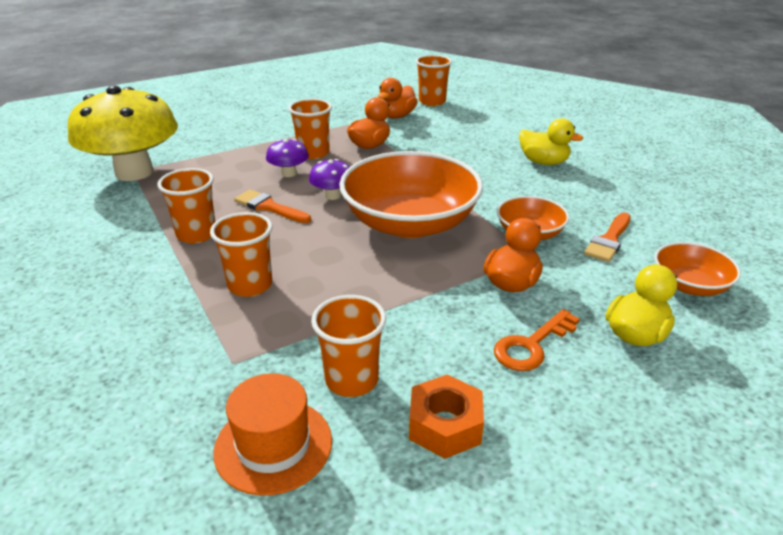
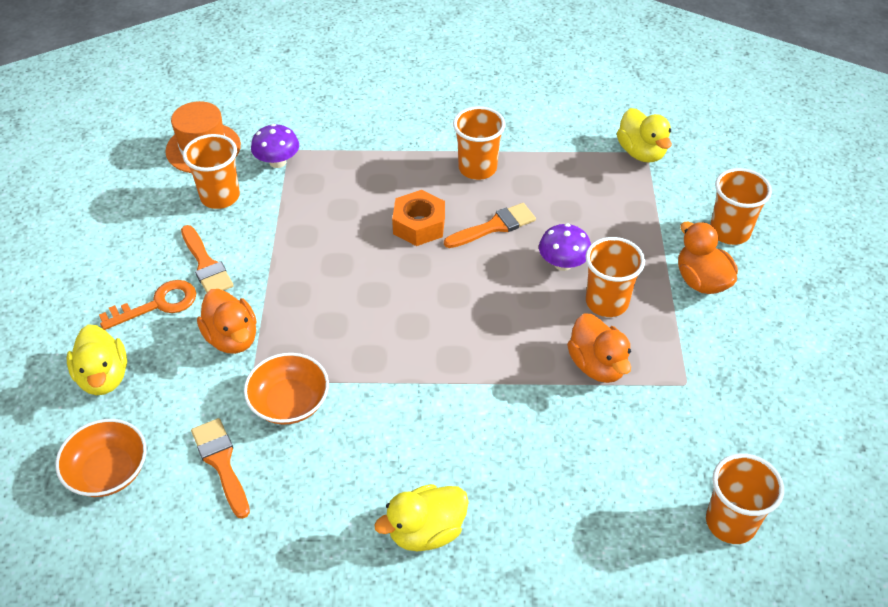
camera: 120 degrees right, 15 degrees up
yellow mushroom [68,85,178,181] -> yellow duck [617,108,672,163]
orange cup [210,212,272,297] -> orange cup moved to [710,168,772,245]
purple mushroom [309,159,350,200] -> purple mushroom moved to [251,124,299,168]
orange bowl [339,151,483,238] -> none
orange duck [378,78,417,119] -> orange duck moved to [678,222,738,294]
orange nut [409,375,484,459] -> orange nut moved to [392,190,445,246]
orange key [494,309,580,371] -> orange key turned 75 degrees clockwise [99,280,196,330]
none -> orange brush [181,225,234,293]

